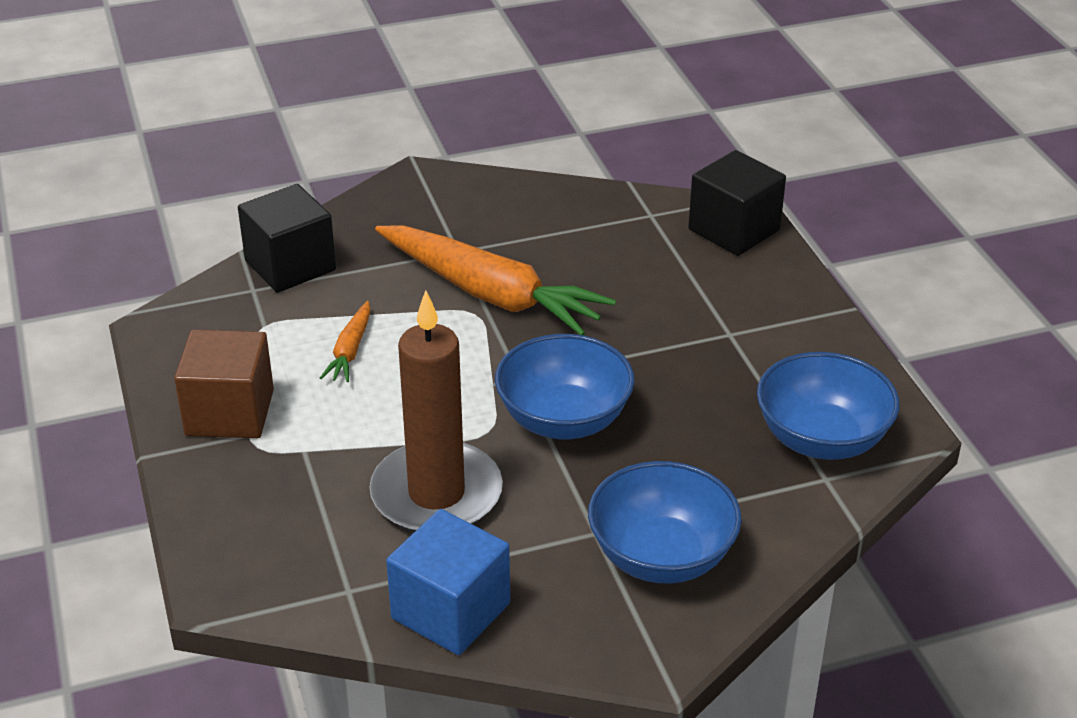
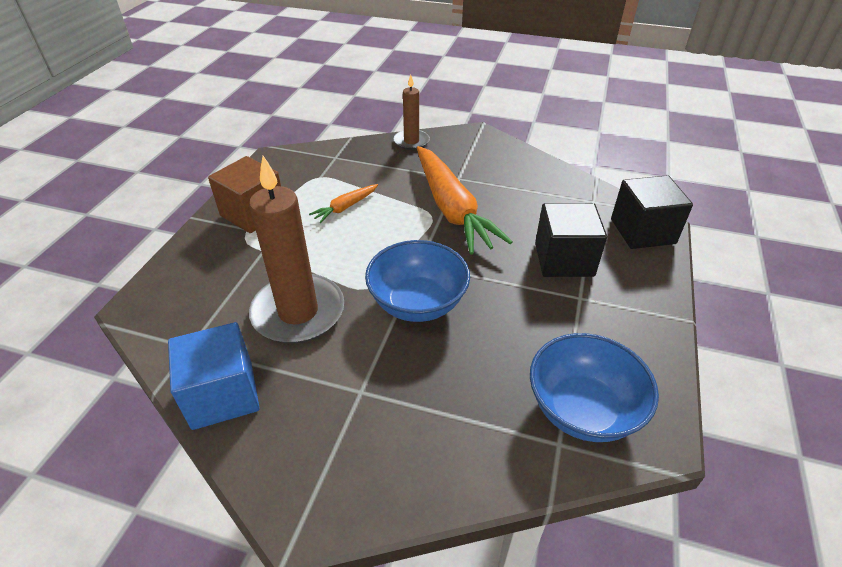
camera: 35 degrees right, 5 degrees up
black cube [238,184,336,293] -> black cube moved to [535,203,607,277]
blue bowl [588,461,742,584] -> none
none -> brown candle [394,75,430,150]

